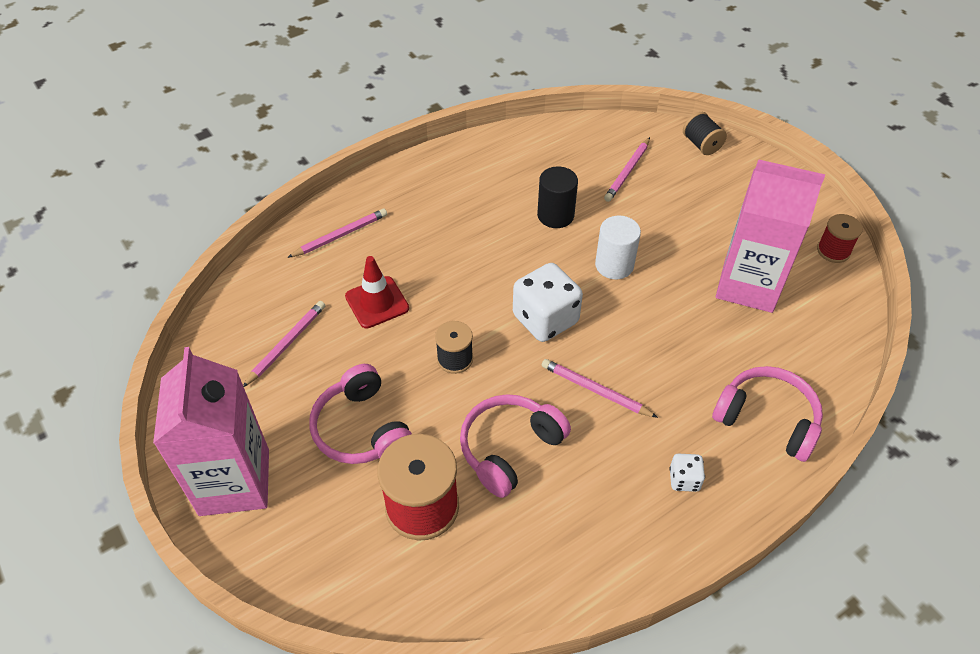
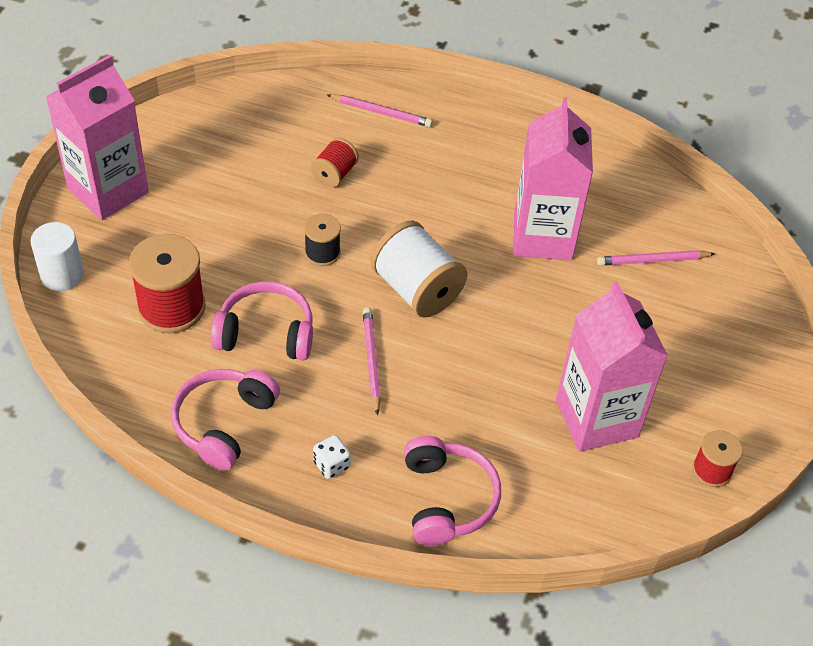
camera: 50 degrees right, 0 degrees up
pink pencil [243,301,325,387] -> none
pink headphones [309,364,412,464] -> pink headphones moved to [171,369,280,470]
red traffic cone [345,256,409,329] -> red spool [311,138,359,187]
white dice [513,263,583,342] -> white spool [370,220,467,318]
black cylinder [537,166,578,228] -> pink carton [514,97,593,260]
white cylinder [595,216,641,279] -> white cylinder moved to [30,222,84,291]
black spool [683,112,727,155] -> none

